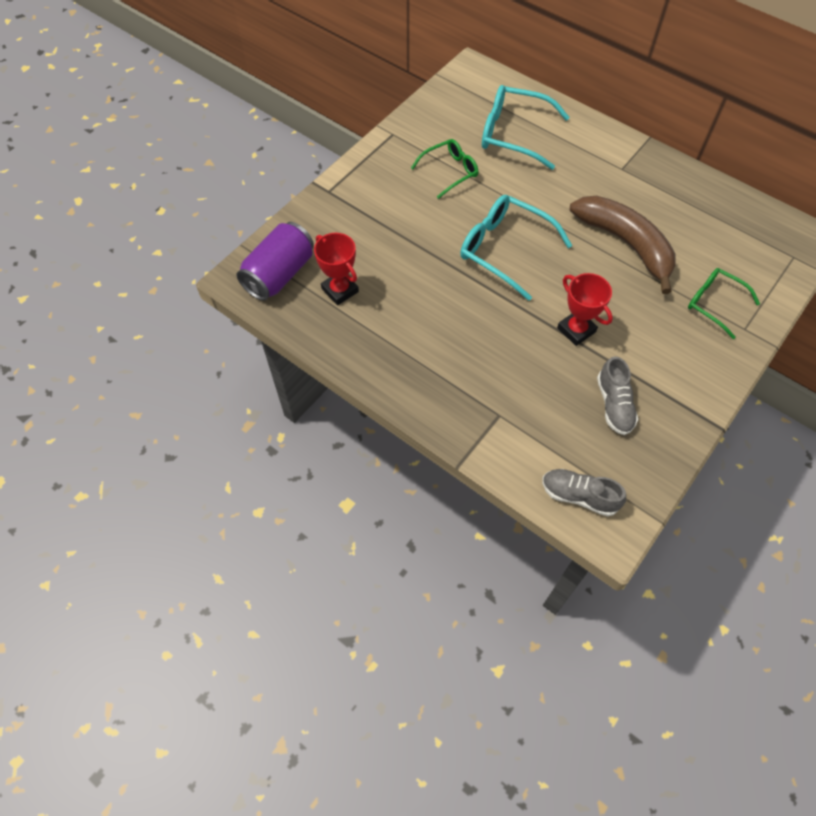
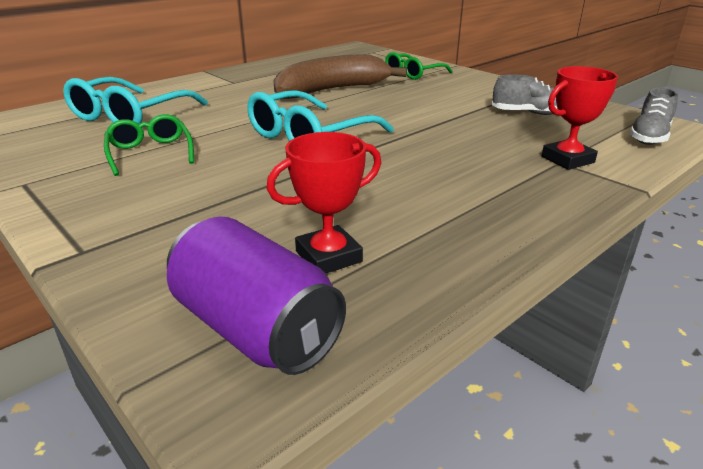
camera: 80 degrees left, 30 degrees down
red trophy [557,273,613,346] -> red trophy moved to [542,66,618,170]

